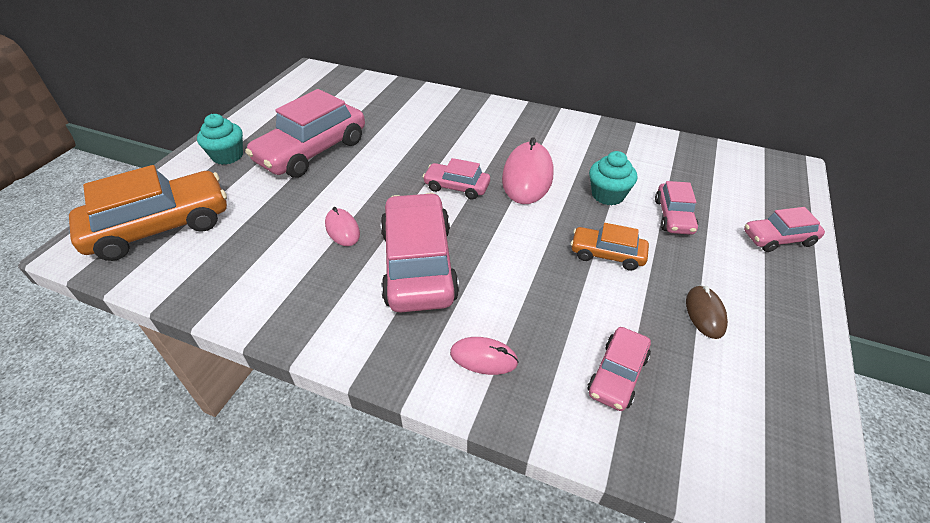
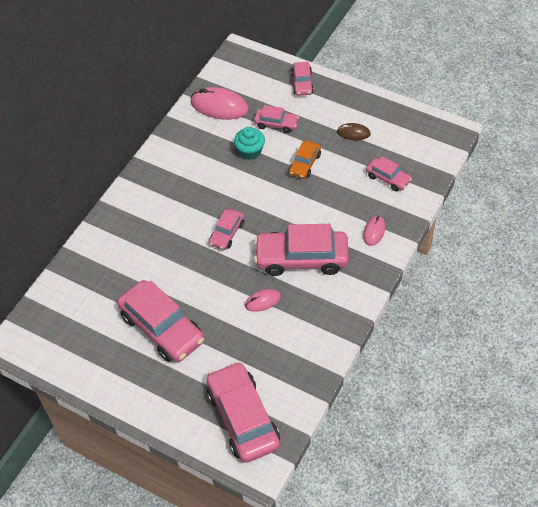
camera: 80 degrees left, 10 degrees up
orange car [69,165,227,261] -> pink car [207,361,280,463]
turquoise cupcake [197,114,243,165] -> none
pink mouse [502,137,553,204] -> pink mouse moved to [191,87,249,120]

